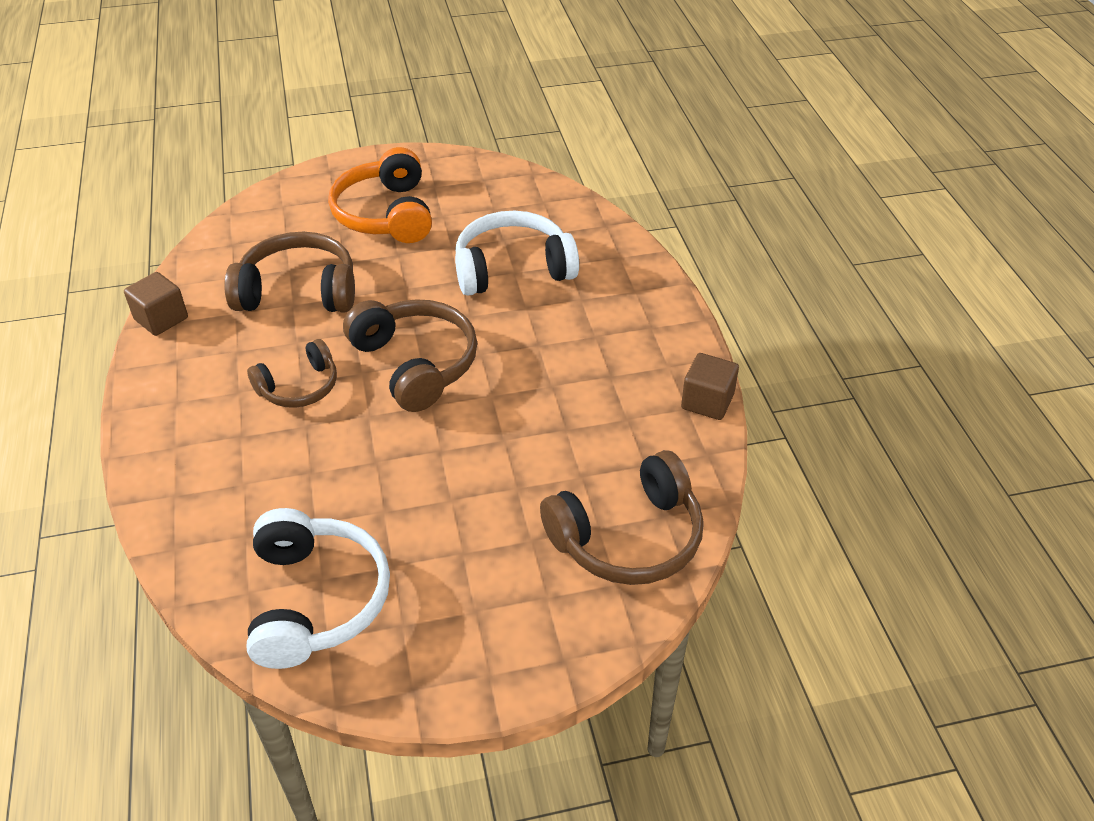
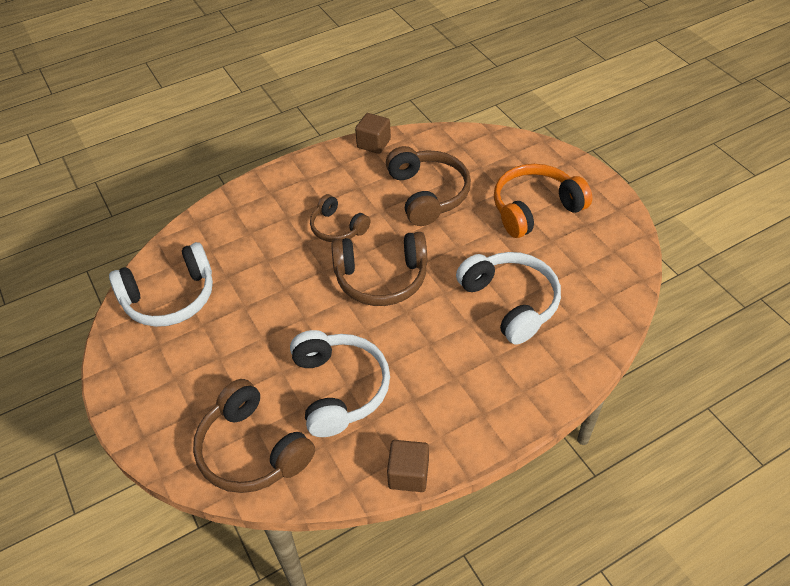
camera: 75 degrees right, 5 degrees up
brown headphones [343,299,477,412] -> brown headphones turned 45 degrees clockwise [331,232,427,306]
none -> white headphones [290,330,390,437]

